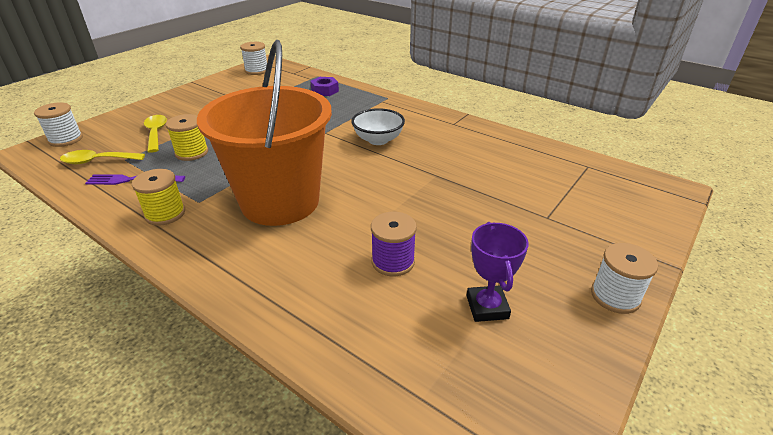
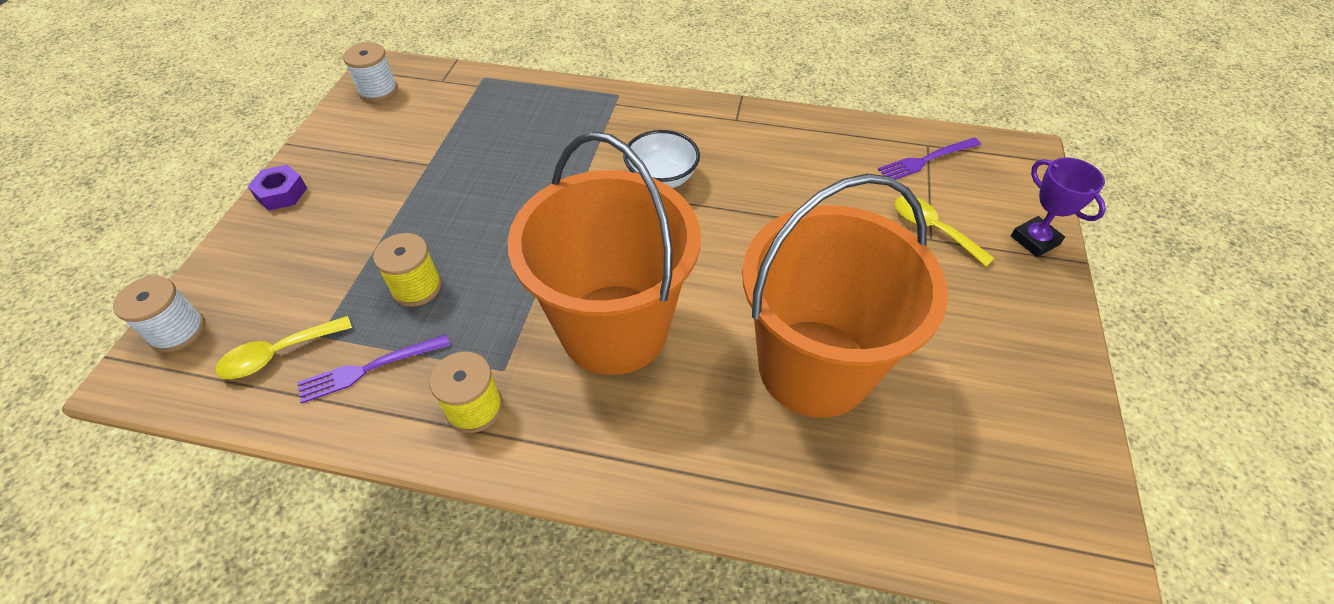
camera: 25 degrees left, 15 degrees up
yellow spoon [144,115,167,153] -> yellow spoon moved to [895,196,994,266]
purple nut [310,77,339,96] -> purple nut moved to [247,165,307,211]
purple spool [371,212,417,276] -> orange bucket [742,174,948,418]
purple trophy [467,222,529,322] -> purple trophy moved to [1011,157,1106,257]
white spool [591,243,658,314] -> none
none -> purple fork [878,138,981,180]

